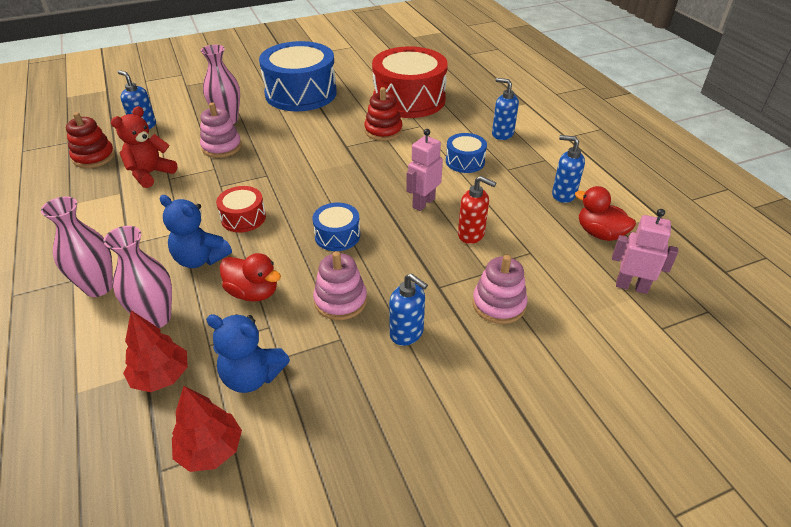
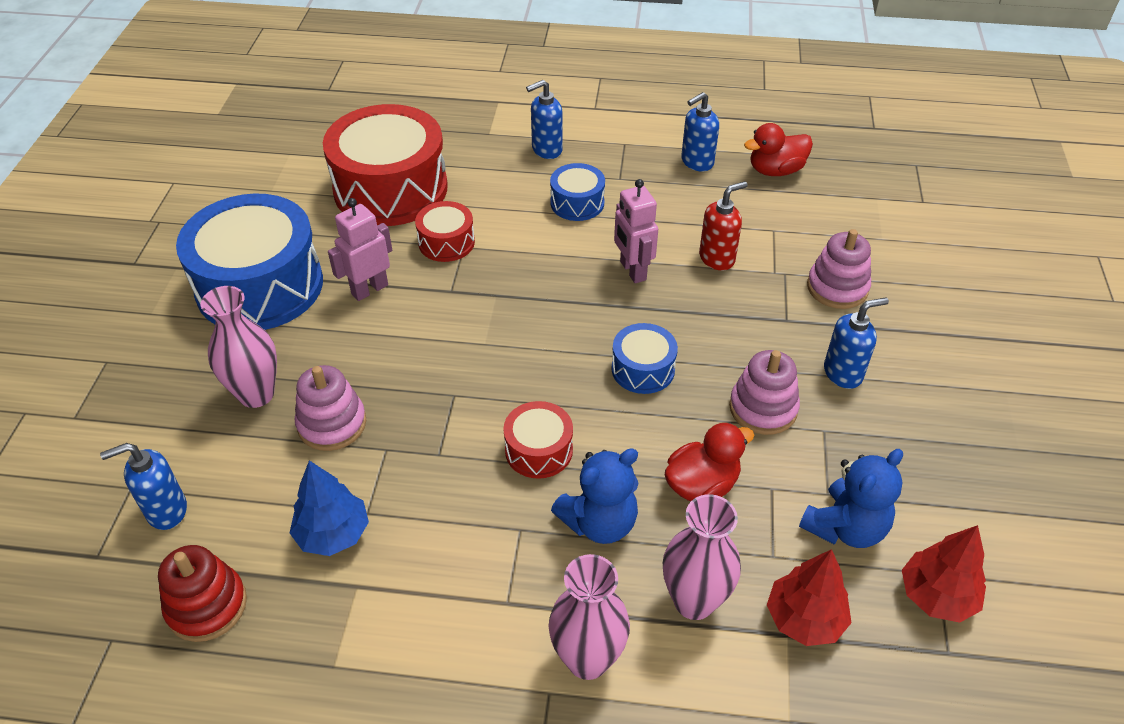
camera: 60 degrees left, 5 degrees up
red teddy bear [111,106,177,188] -> blue tree [290,460,369,556]
red stacking toy [364,87,402,141] -> red drum [415,201,475,262]
pink robot [612,209,678,294] -> pink robot moved to [328,198,392,301]

